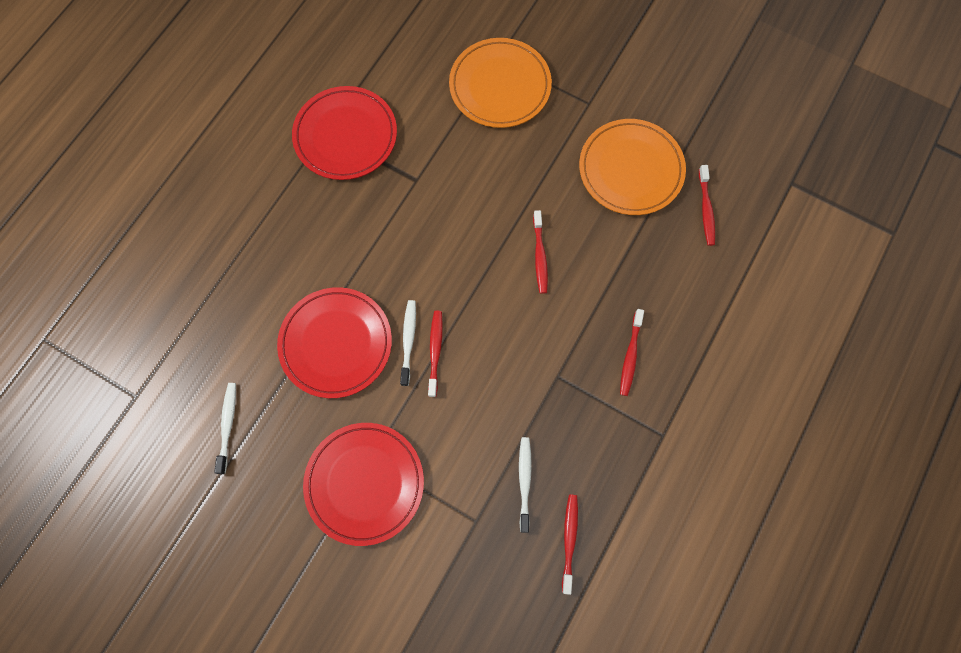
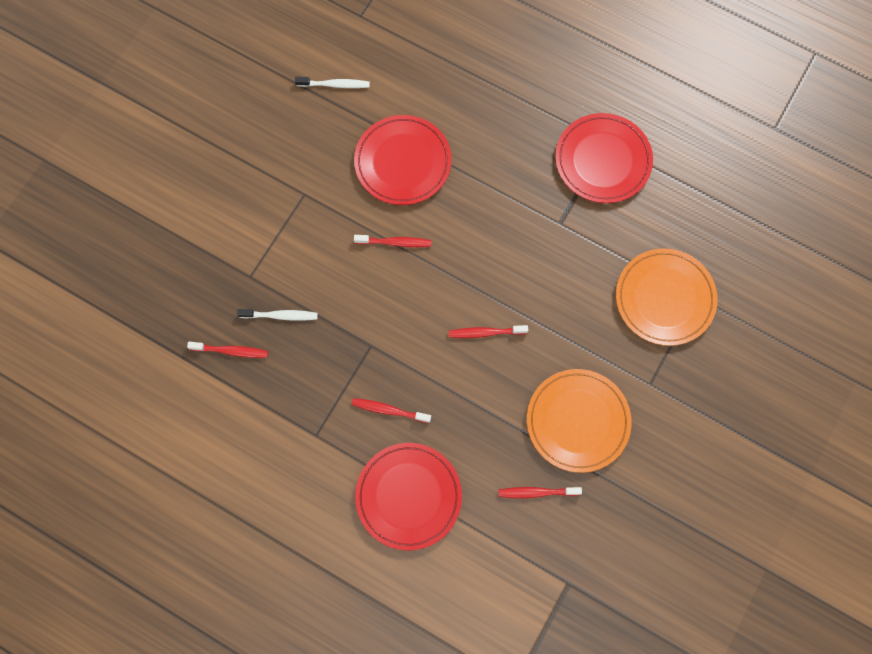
camera: 90 degrees right, 0 degrees up
red plate [303,423,424,546] -> red plate moved to [355,443,462,550]
white toothbrush [400,300,416,386] -> none

